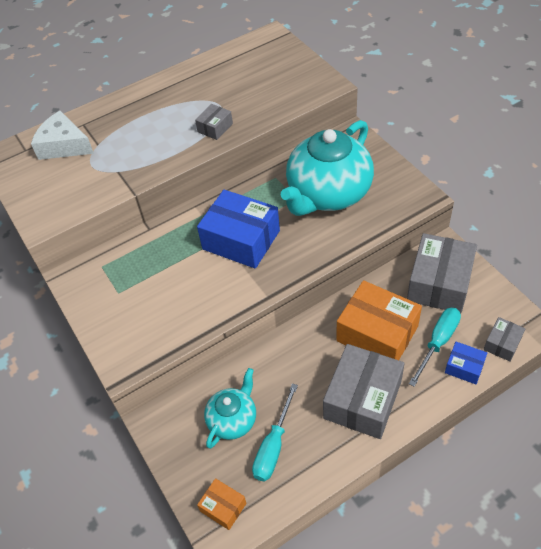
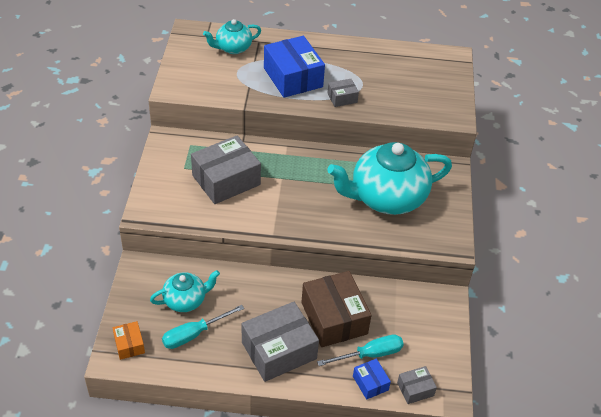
camera: 30 degrees right, 5 degrees down
white cheese [31,111,94,160] -> turquoise teapot [203,19,261,54]
blue box [197,190,280,269] -> blue box moved to [264,36,325,98]
orange box [337,280,422,360] -> brown box [301,271,371,347]
grey box [407,233,477,313] -> grey box moved to [191,136,261,204]

